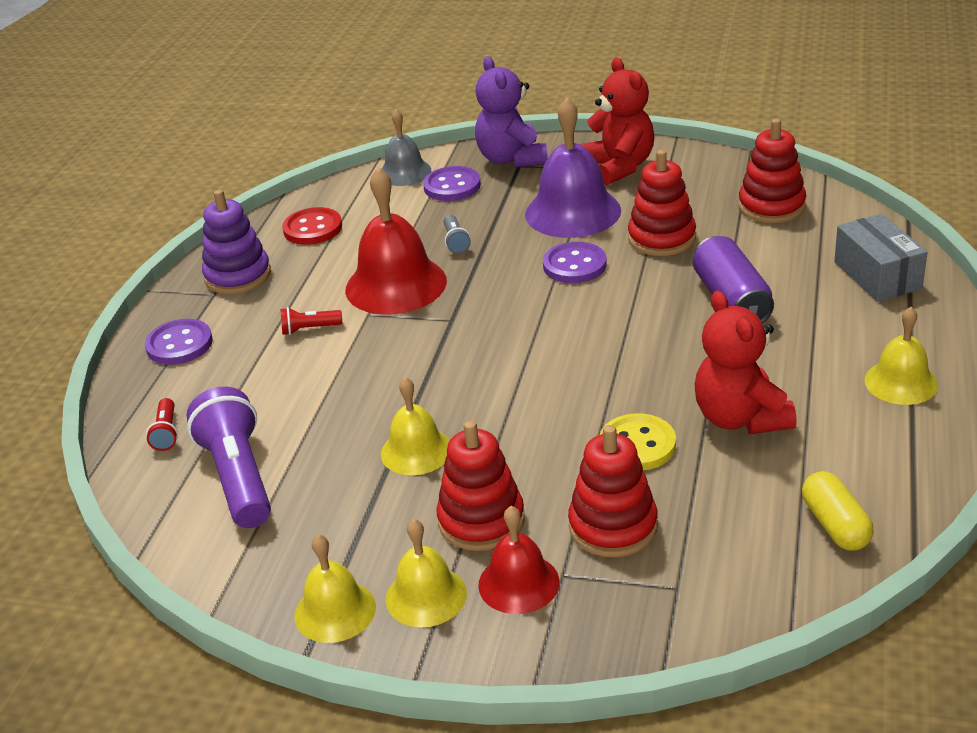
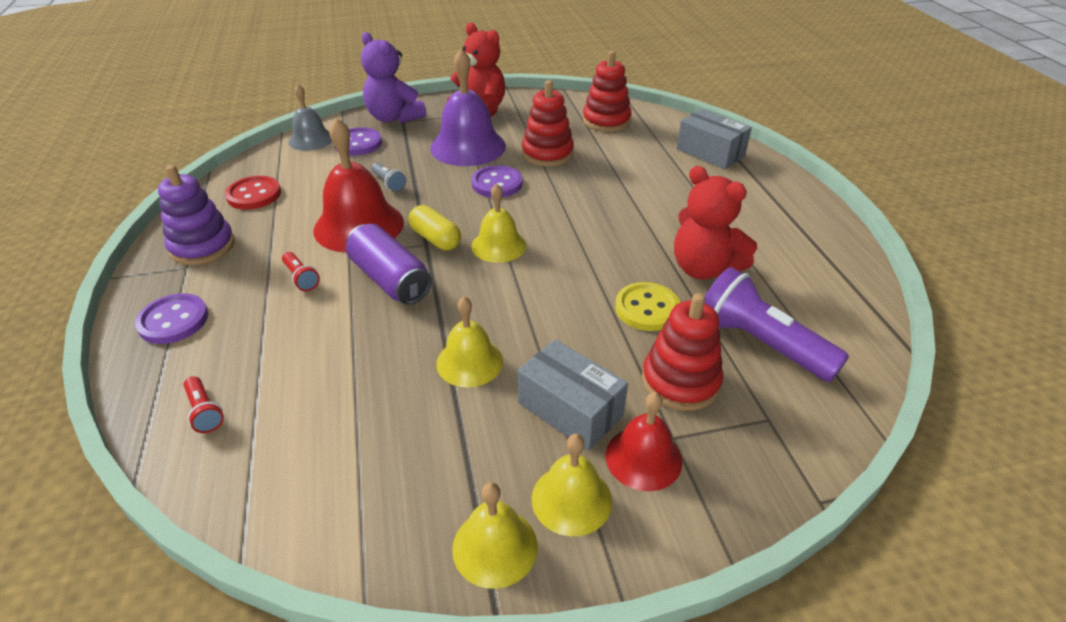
camera: 30 degrees left, 5 degrees up
purple flashlight [187,387,271,528] -> purple flashlight moved to [705,267,849,382]
red flashlight [280,307,342,335] -> red flashlight turned 90 degrees counterclockwise [282,252,320,291]
red stacking toy [436,421,525,551] -> grey box [518,339,628,451]
purple can [693,236,774,323] -> purple can moved to [346,224,432,305]
yellow capsule [802,471,874,551] -> yellow capsule moved to [408,205,461,250]
yellow bell [864,307,938,405] -> yellow bell moved to [471,183,526,263]

